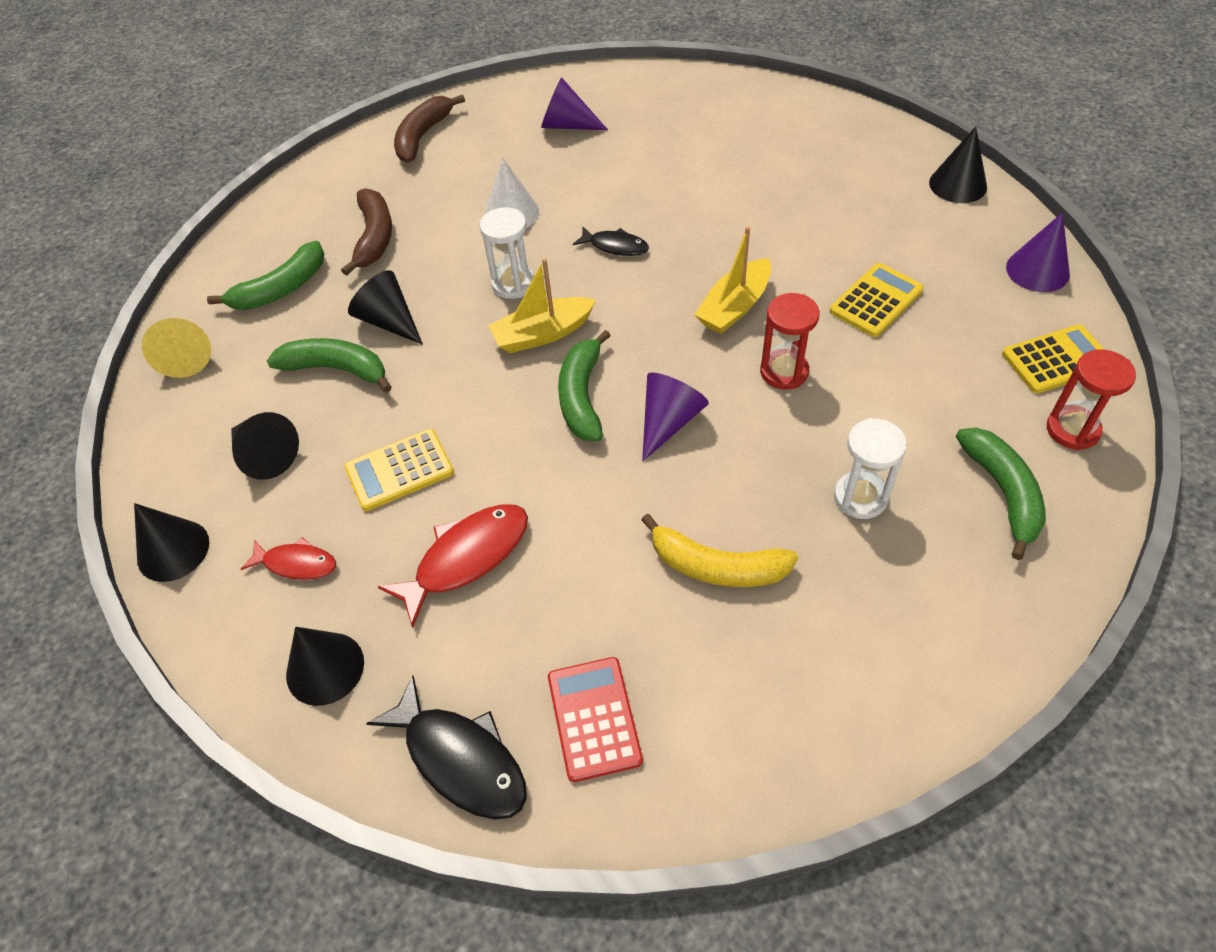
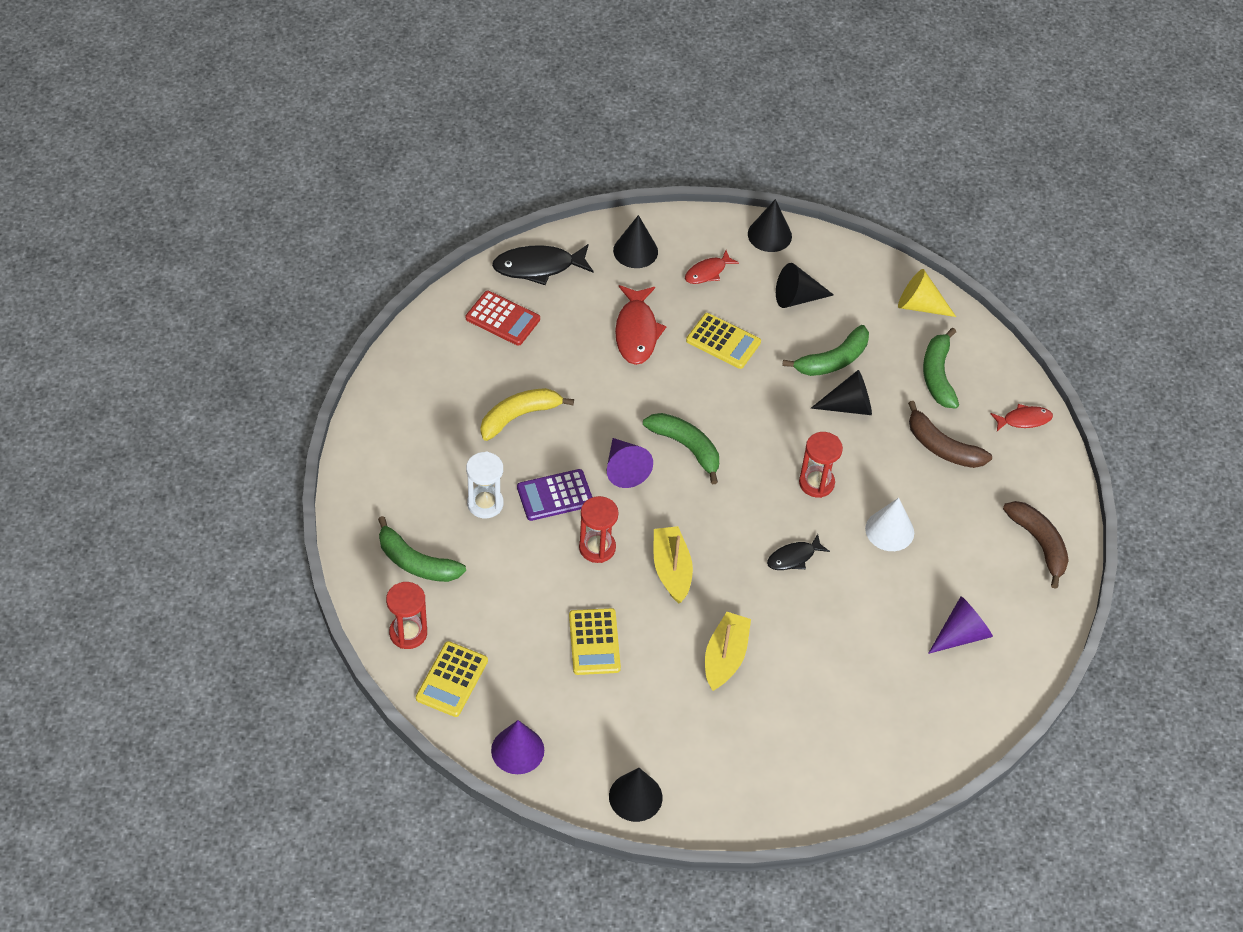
camera: 125 degrees right, 0 degrees up
yellow calculator [345,429,454,511] -> yellow calculator turned 105 degrees clockwise [686,313,761,369]
white hourglass [480,207,534,299] -> red hourglass [799,432,843,498]
yellow boat [488,258,596,353] -> yellow boat moved to [705,612,751,691]
none -> purple calculator [517,469,592,521]
none -> red fish [991,404,1053,431]

